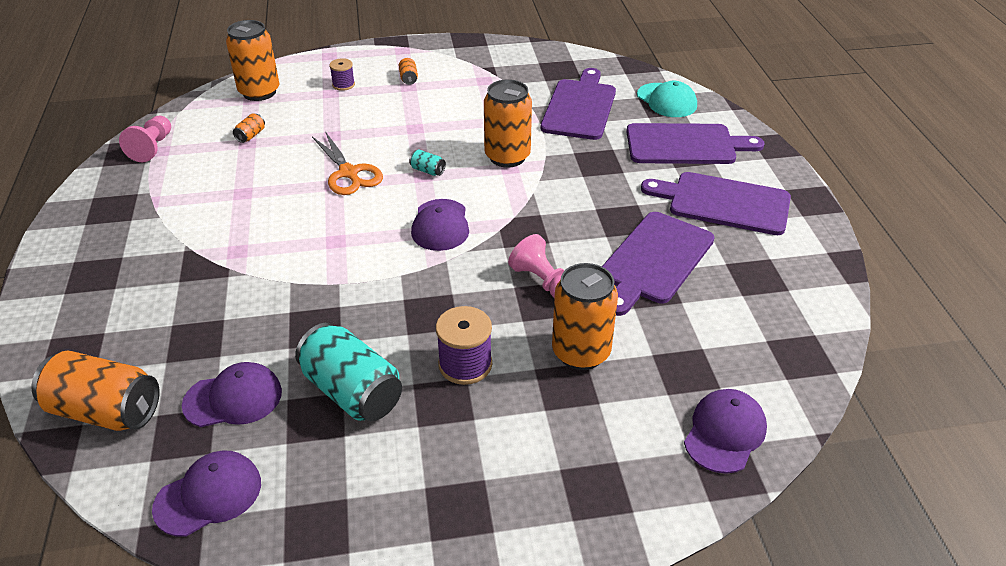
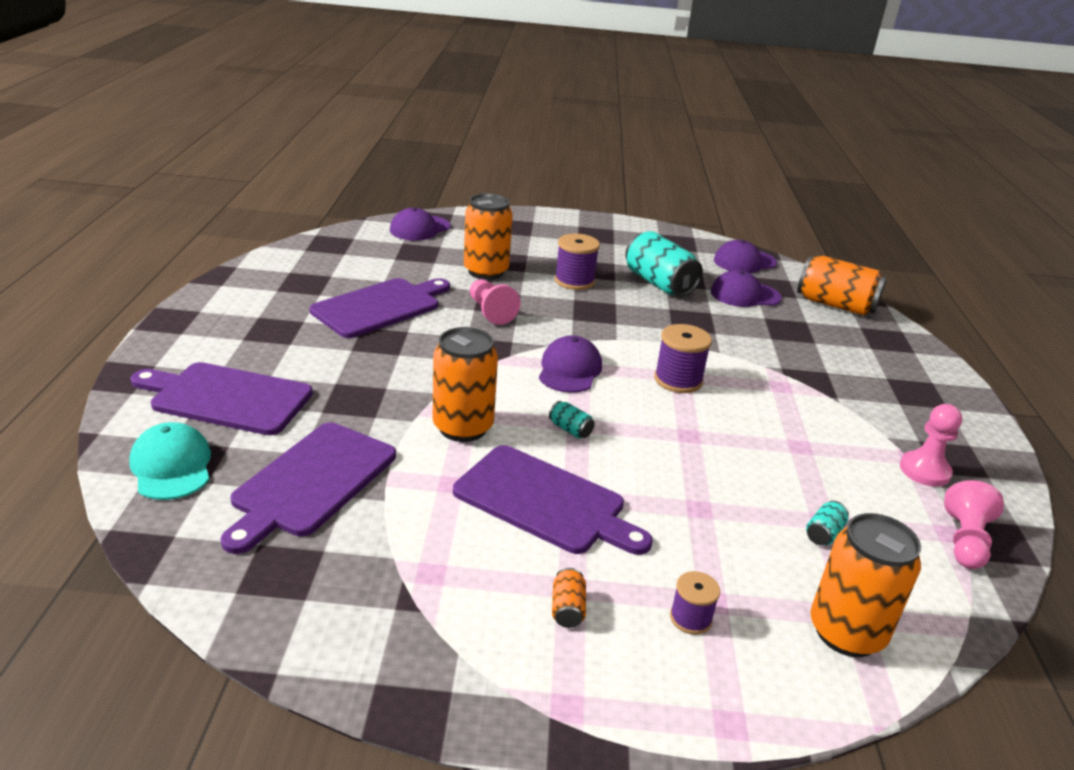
camera: 170 degrees left, 10 degrees down
orange can [233,113,265,143] -> turquoise can [806,501,849,545]
orange scissors [312,131,383,195] -> none
purple cutting board [641,172,791,235] -> purple cutting board moved to [453,445,653,555]
none -> purple spool [654,324,712,393]
none -> pink pawn [900,404,962,487]

